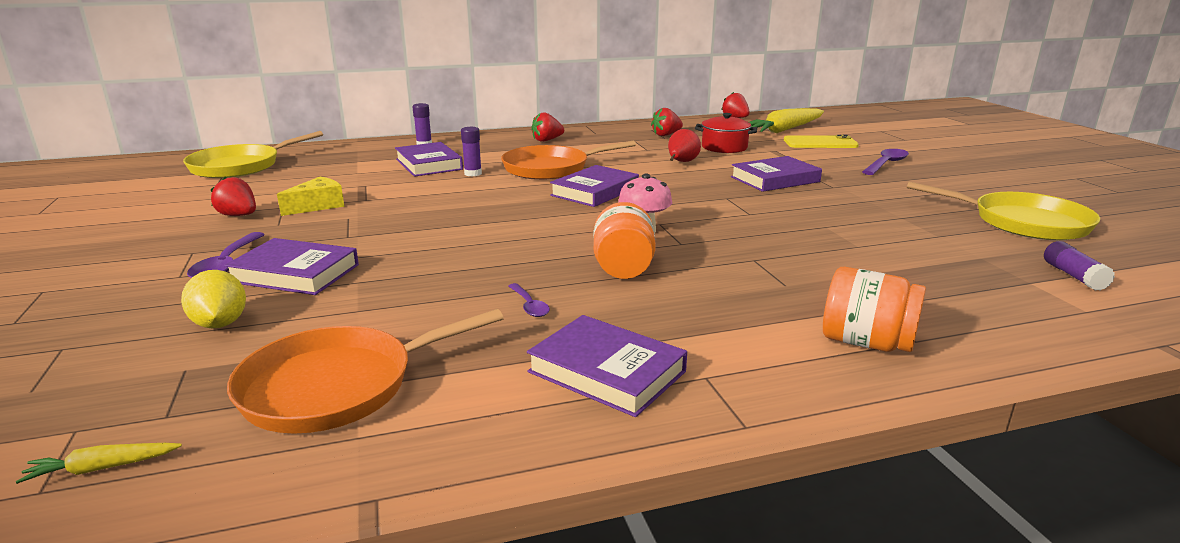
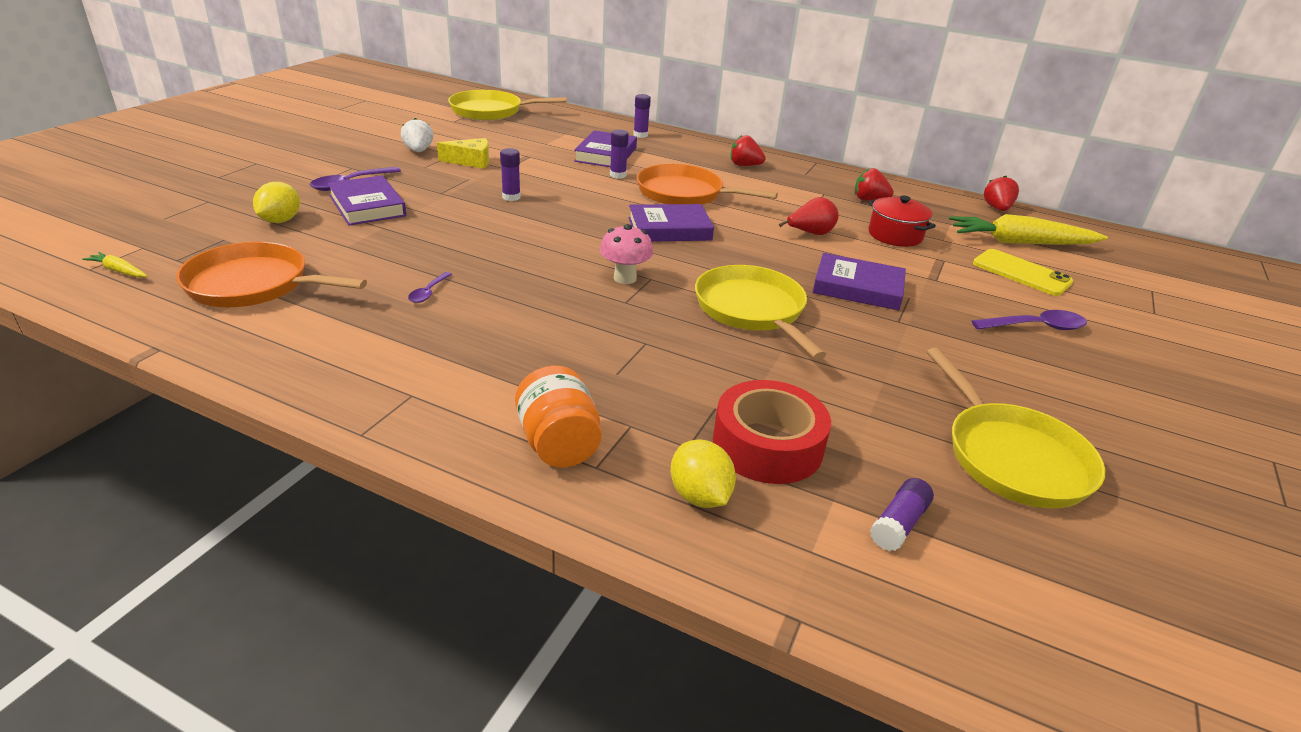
camera: 40 degrees right, 10 degrees up
red strawberry [211,177,256,216] -> white strawberry [401,118,433,152]
purple book [527,315,687,417] -> none
orange jar [593,202,656,279] -> none
none -> purple glue stick [500,148,521,201]
none -> yellow lemon [671,439,736,508]
none -> yellow pan [695,265,826,359]
none -> red tape [713,380,831,484]

